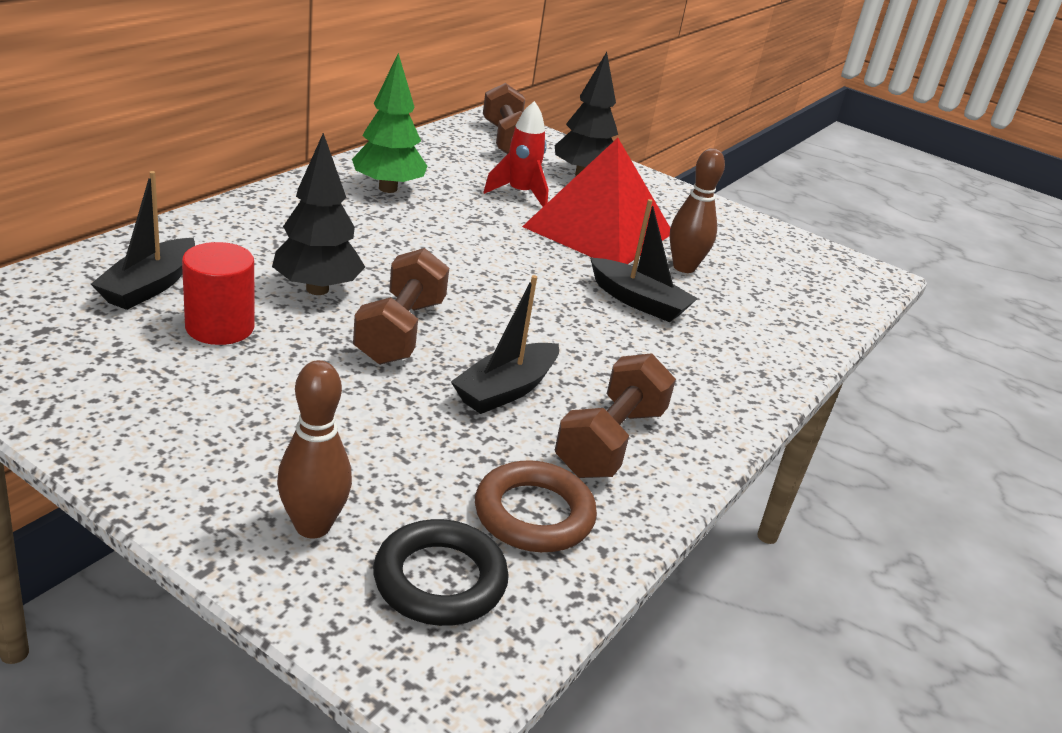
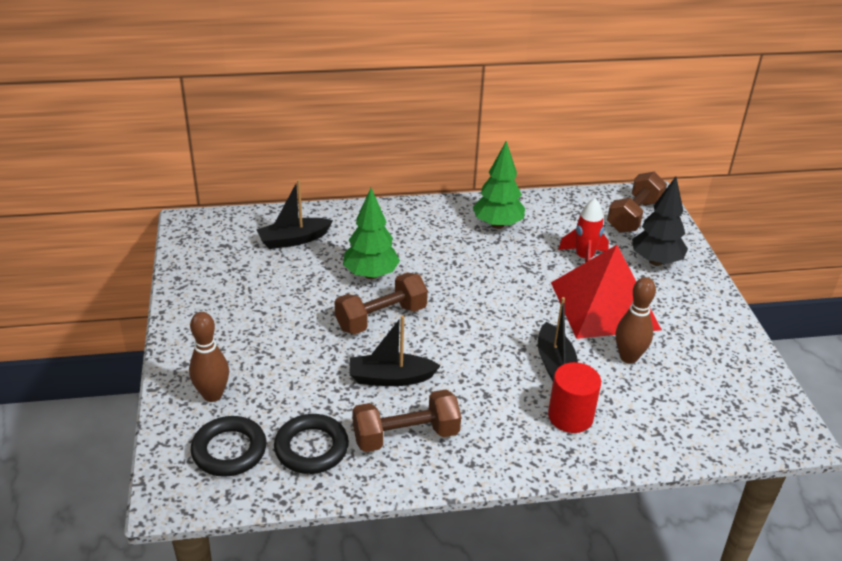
camera: 50 degrees right, 5 degrees up
red cylinder [182,242,254,345] -> red cylinder moved to [548,362,601,433]
black tree [272,133,365,295] -> green tree [343,188,400,279]
brown ring [475,460,597,552] -> black ring [274,414,349,474]

